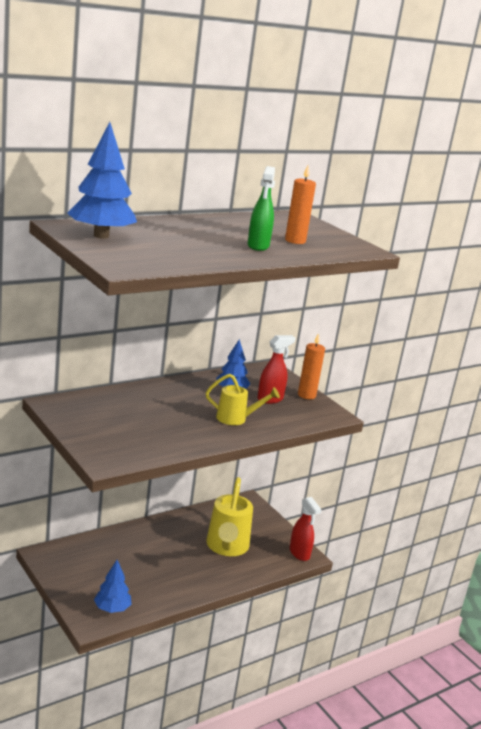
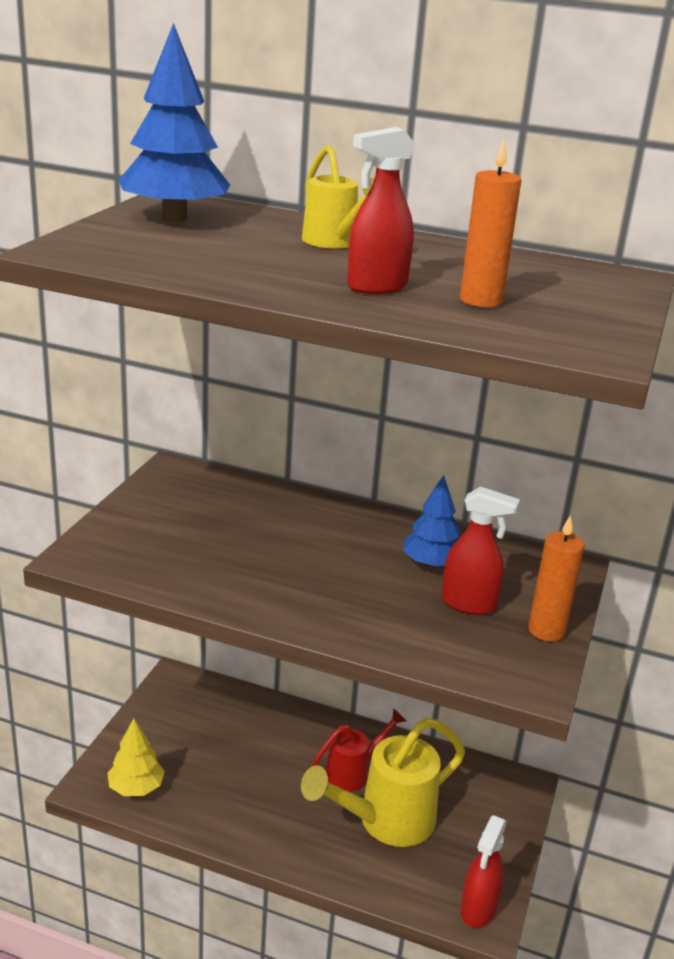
camera: 55 degrees right, 5 degrees up
blue tree [94,560,132,613] -> yellow tree [107,718,165,796]
yellow watering can [206,374,280,425] -> yellow watering can moved to [302,145,375,248]
green spray bottle [248,166,275,251] -> red spray bottle [347,127,415,294]
none -> red watering can [312,708,406,792]

